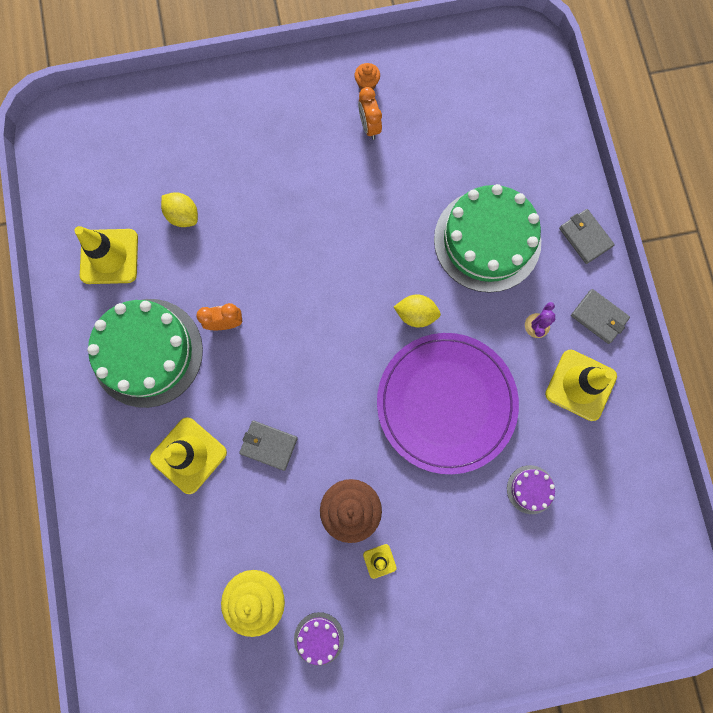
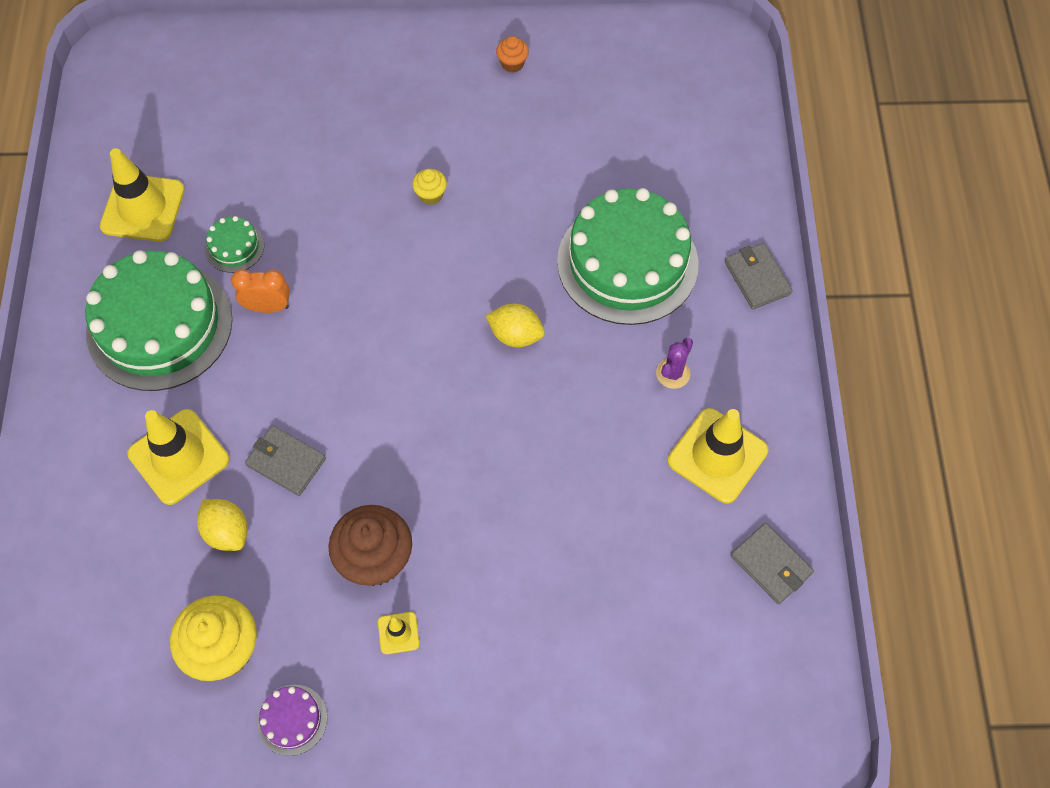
camera: 10 degrees right, 15 degrees down
yellow lemon [161,192,198,227] -> yellow lemon moved to [197,499,248,551]
orange clock [358,87,382,140] -> none
purple plate [377,333,519,474] -> none
purple cake [507,465,555,514] -> none
grey wallet [571,289,630,344] -> grey wallet moved to [731,523,814,604]
none -> green cake [205,216,264,273]
none -> yellow cupcake [412,169,447,205]

